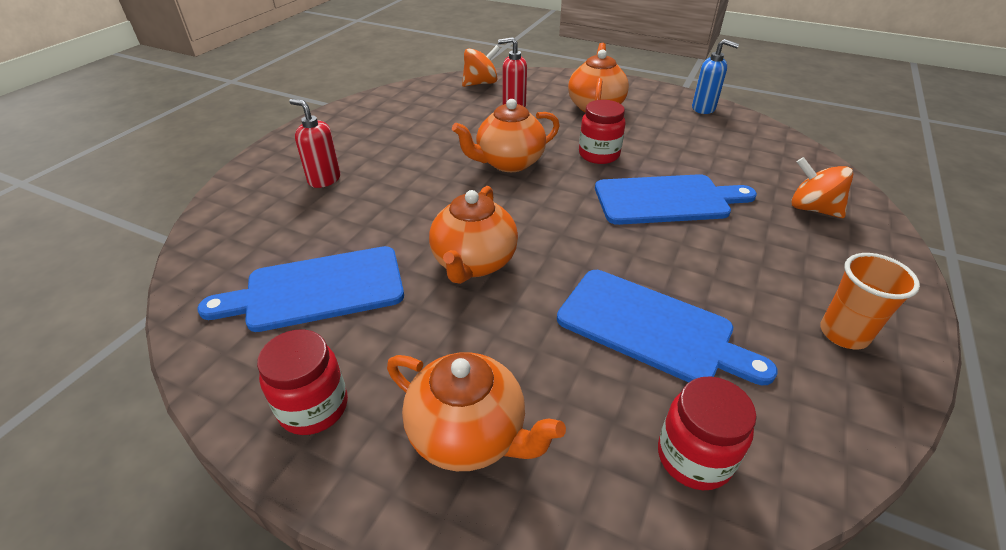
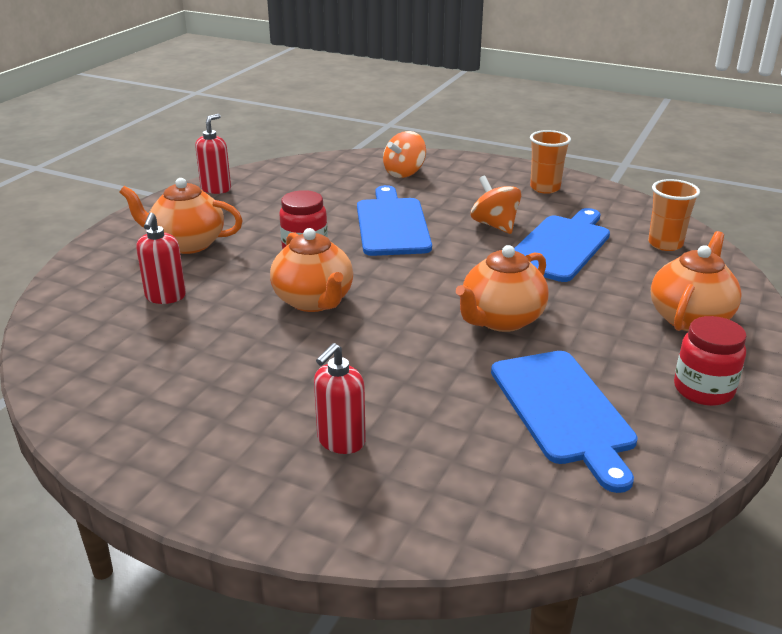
camera: 90 degrees left, 10 degrees down
orange teapot [429,186,518,284] -> orange teapot turned 120 degrees clockwise [456,245,549,332]
orange spinning top [462,45,500,87] -> orange spinning top moved to [471,176,521,234]
red jar [658,376,757,490] -> orange cup [648,179,700,251]
blue soap dispenser [692,39,739,114] -> red soap dispenser [195,114,231,194]

